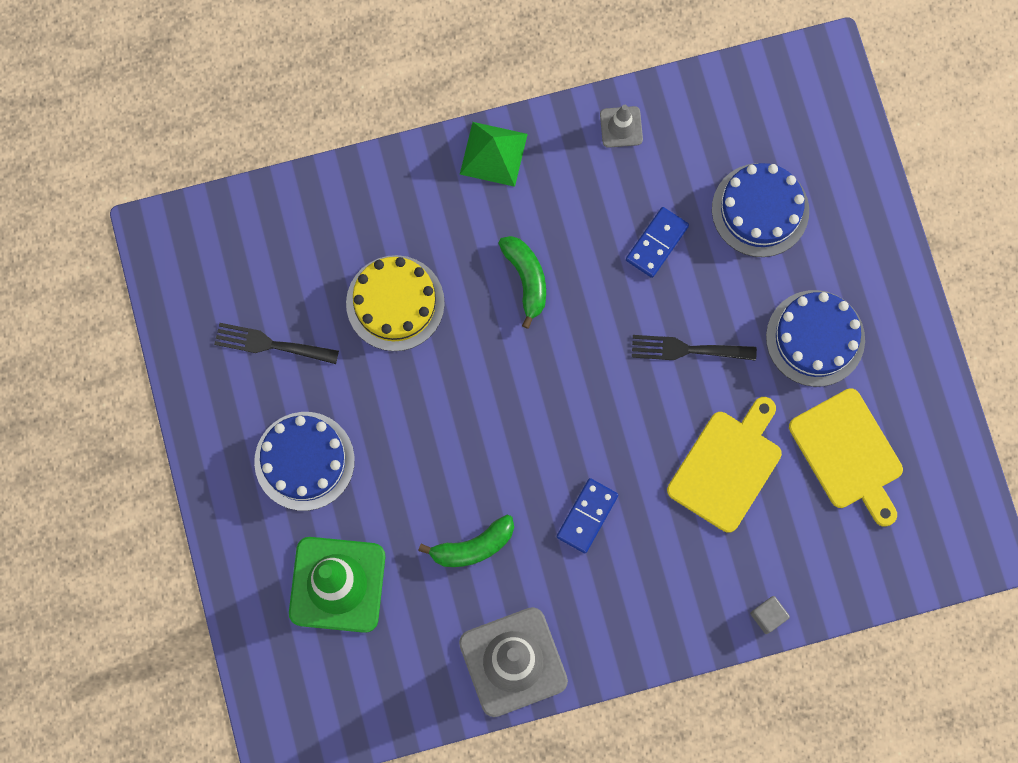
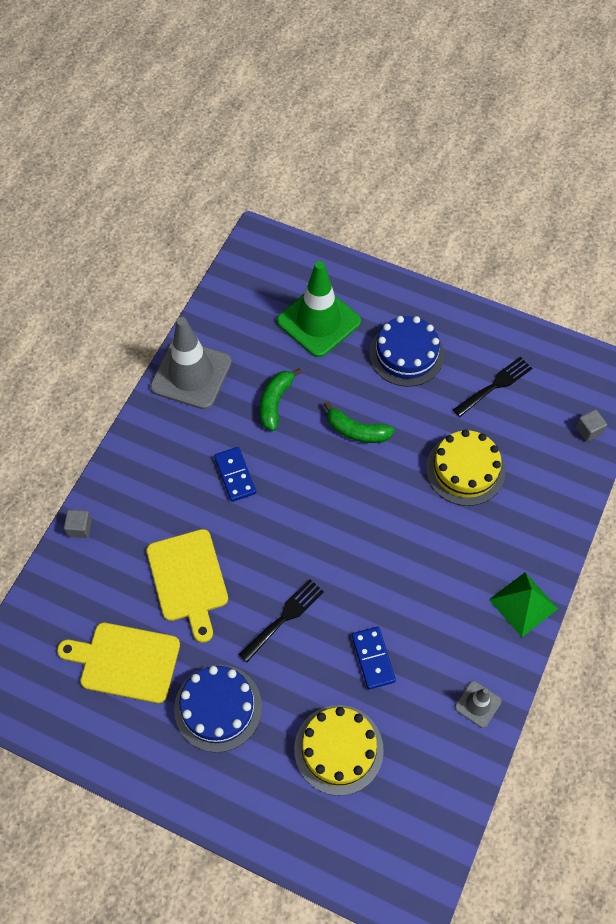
camera: 130 degrees right, 15 degrees down
green banana [498,236,546,329] -> green banana moved to [324,401,395,443]
blue cake [712,163,809,257] -> yellow cake [294,705,384,796]
none -> grey cube [575,409,607,442]

